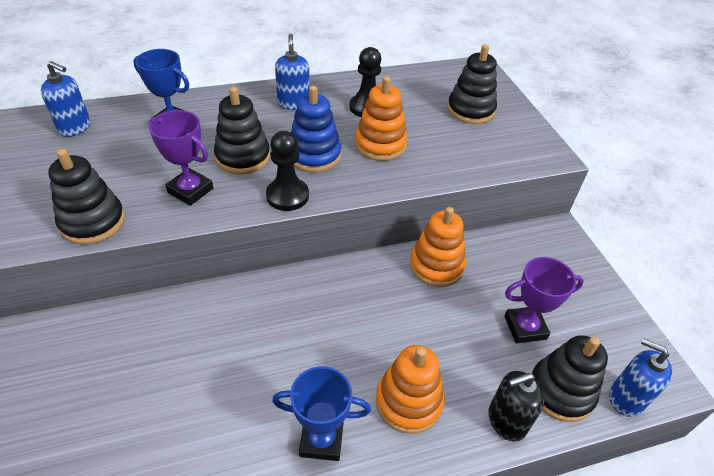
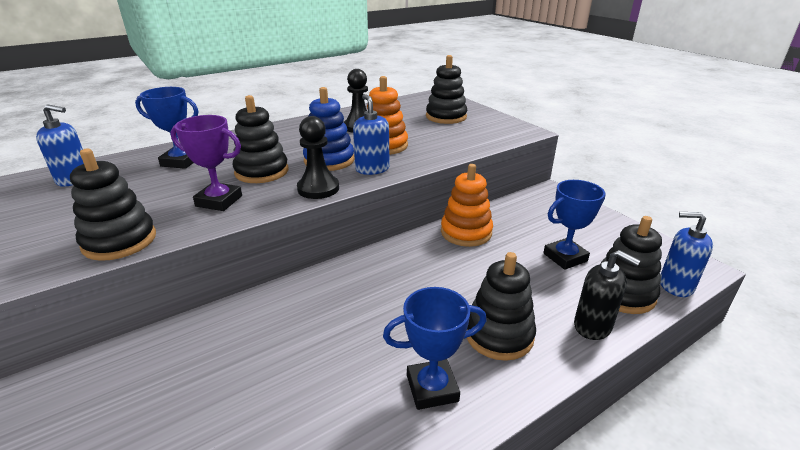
camera: 15 degrees left, 15 degrees down
blue soap dispenser [275,34,310,110] -> blue soap dispenser moved to [353,94,390,175]
orange stacking toy [376,345,445,434] -> black stacking toy [467,252,536,361]
black soap dispenser [488,371,544,442] -> black soap dispenser turned 105 degrees counterclockwise [574,250,640,340]
purple trophy [504,257,584,344] -> blue trophy [543,180,606,270]

